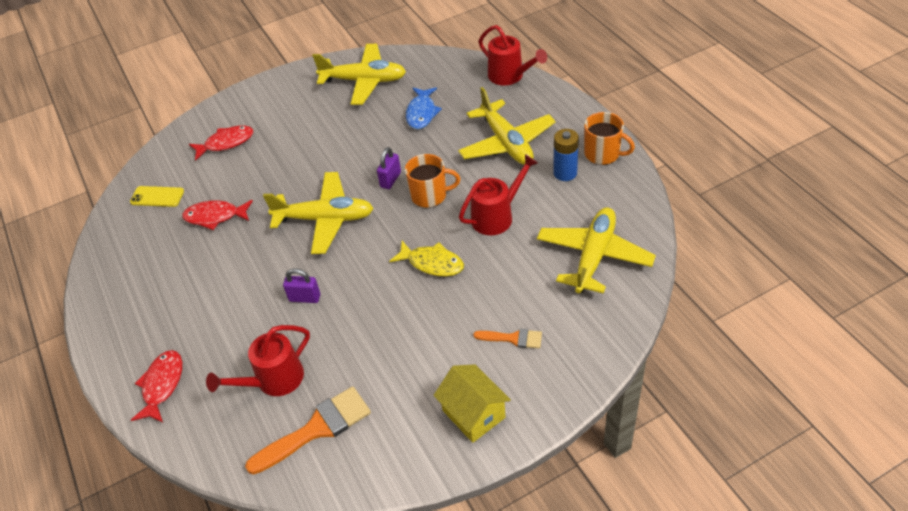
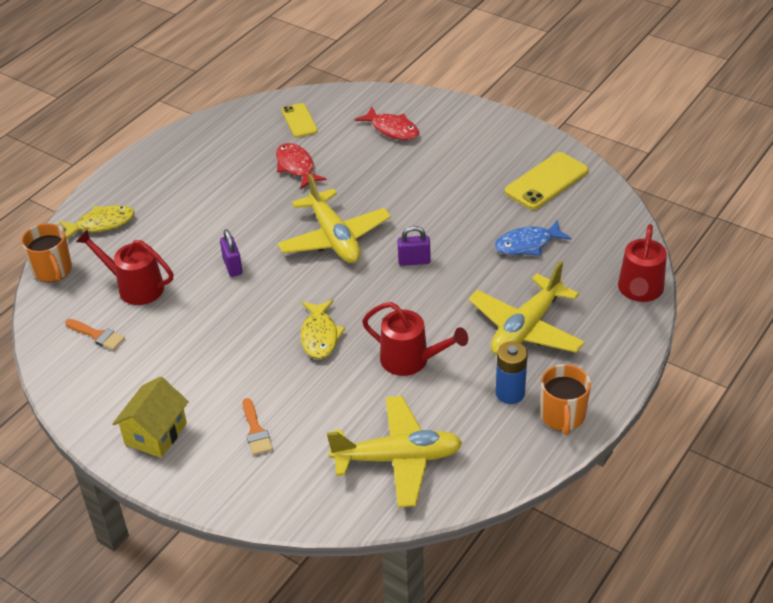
camera: 60 degrees right, 5 degrees down
red fish [131,350,182,423] -> yellow fish [59,205,134,240]
orange brush [245,386,371,474] -> orange brush [65,319,125,350], size x0.55
yellow plane [312,44,406,105] -> yellow phone [505,152,588,210]
orange mug [405,154,460,208] -> orange mug moved to [21,223,72,282]

